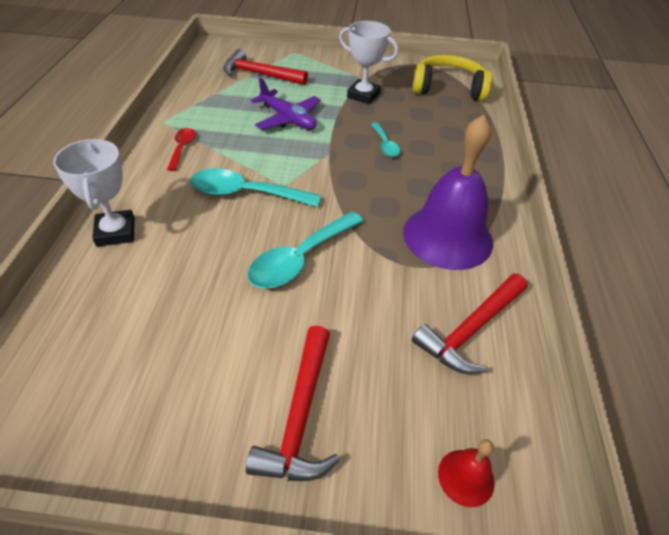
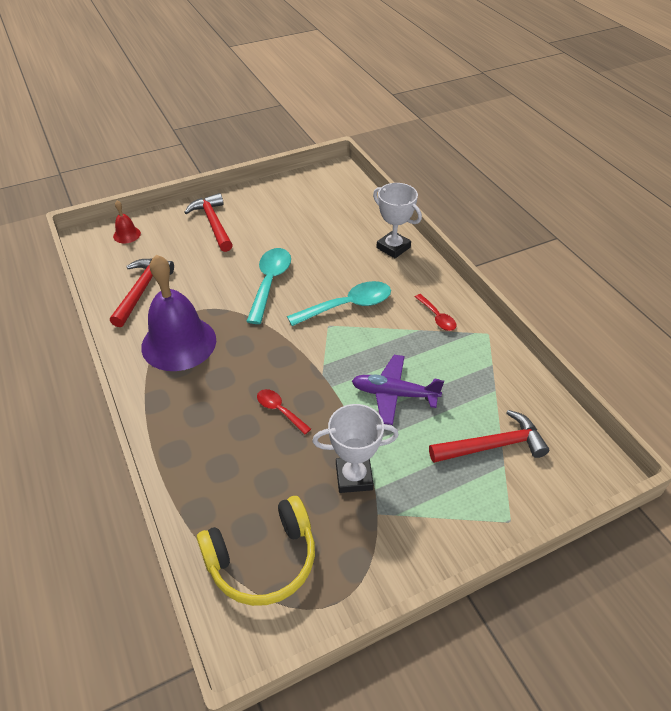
camera: 150 degrees right, 0 degrees up
turquoise spoon [371,123,401,157] -> red spoon [257,389,311,435]

